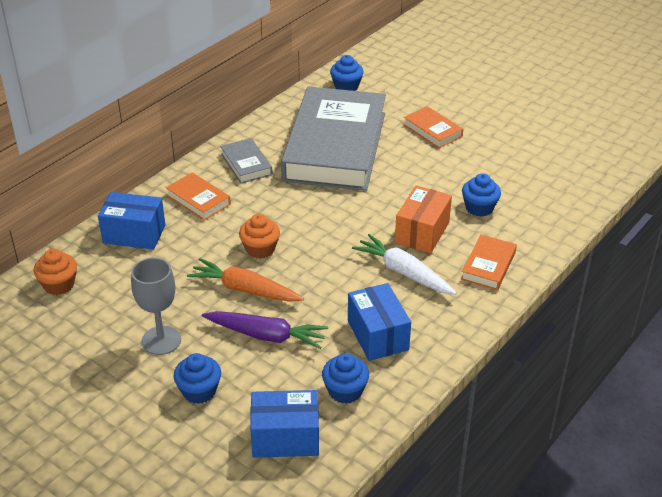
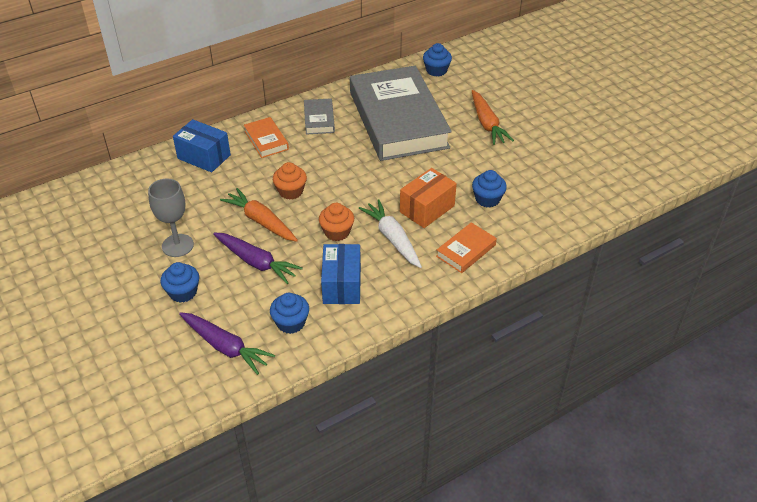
camera: 20 degrees right, 5 degrees up
orange cupcake [34,249,77,295] -> orange cupcake moved to [319,203,354,241]
blue box [250,390,319,458] -> purple carrot [179,312,275,375]
grey book [281,87,386,191] -> grey book turned 45 degrees counterclockwise [350,66,452,161]
orange book [403,106,463,148] -> orange carrot [472,90,514,145]

